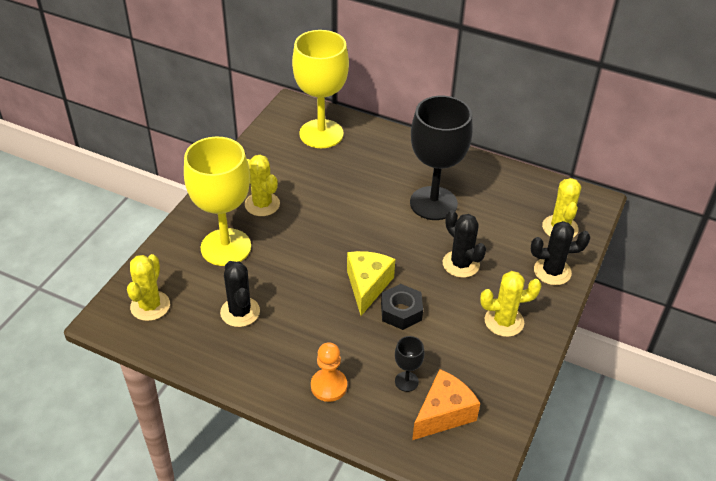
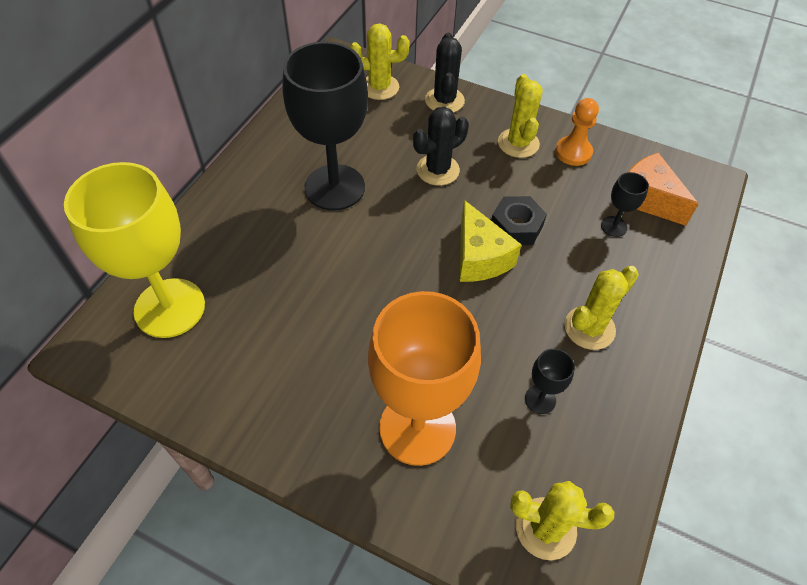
camera: 90 degrees left, 10 degrees up
yellow goblet [184,137,251,266] -> orange goblet [368,291,481,466]
black cactus [220,261,260,327] -> black goblet [525,349,575,414]
yellow cactus [245,155,280,216] -> yellow cactus moved to [564,266,639,350]
orange pawn [311,342,347,402] -> orange pawn moved to [555,98,599,166]
yellow cheese [347,251,395,316] -> yellow cheese turned 120 degrees counterclockwise [460,200,522,282]

